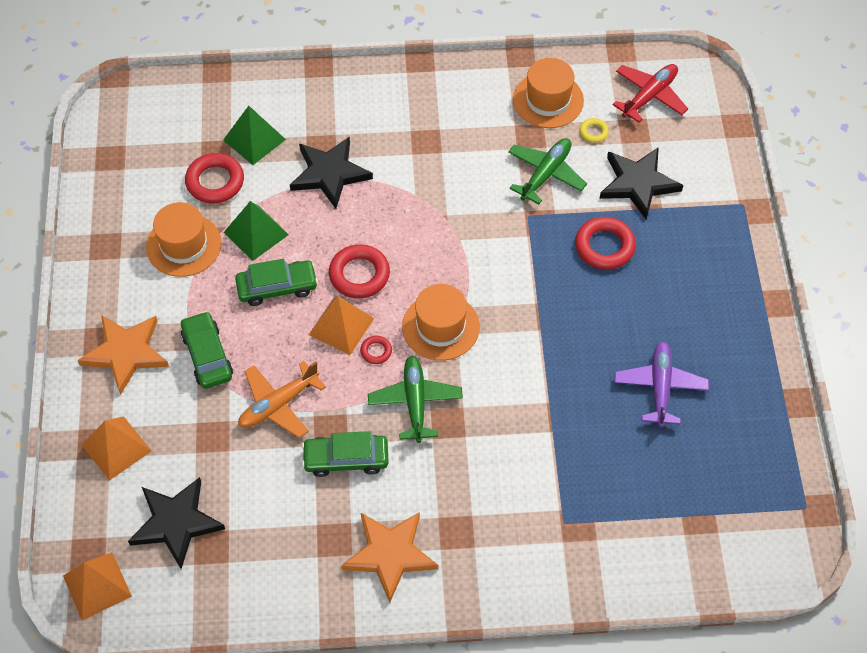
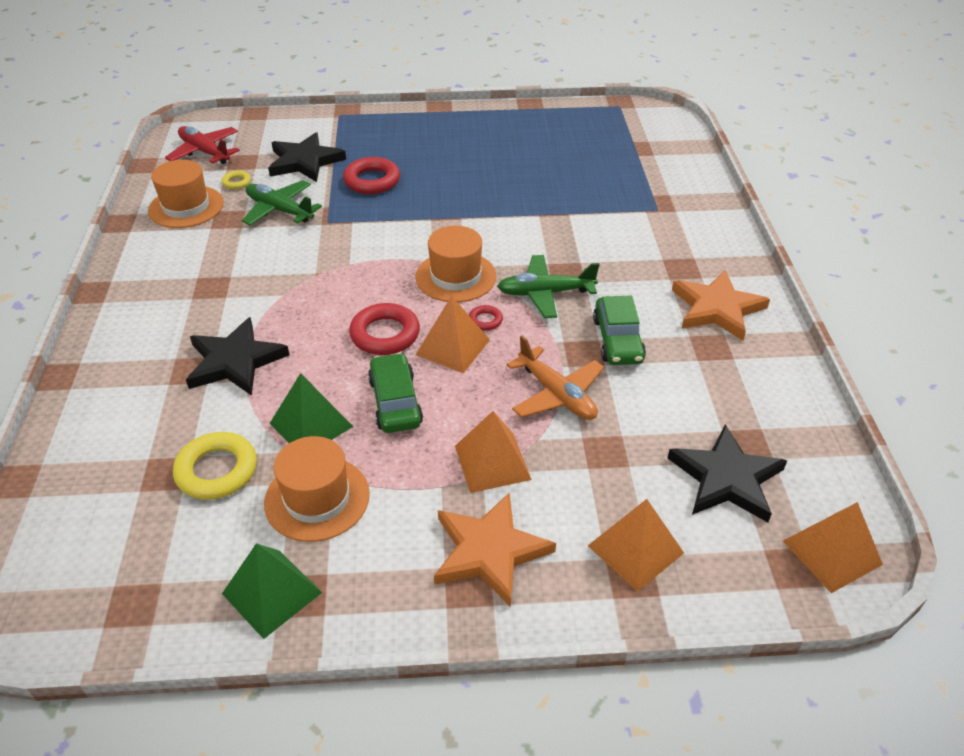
camera: 90 degrees left, 15 degrees down
green car [181,311,233,389] -> orange pyramid [455,411,532,493]
red ring [185,153,244,204] -> yellow ring [173,432,257,500]
green pyramid [223,106,286,165] -> green pyramid moved to [222,543,322,639]
purple plane [614,341,709,427] -> none

